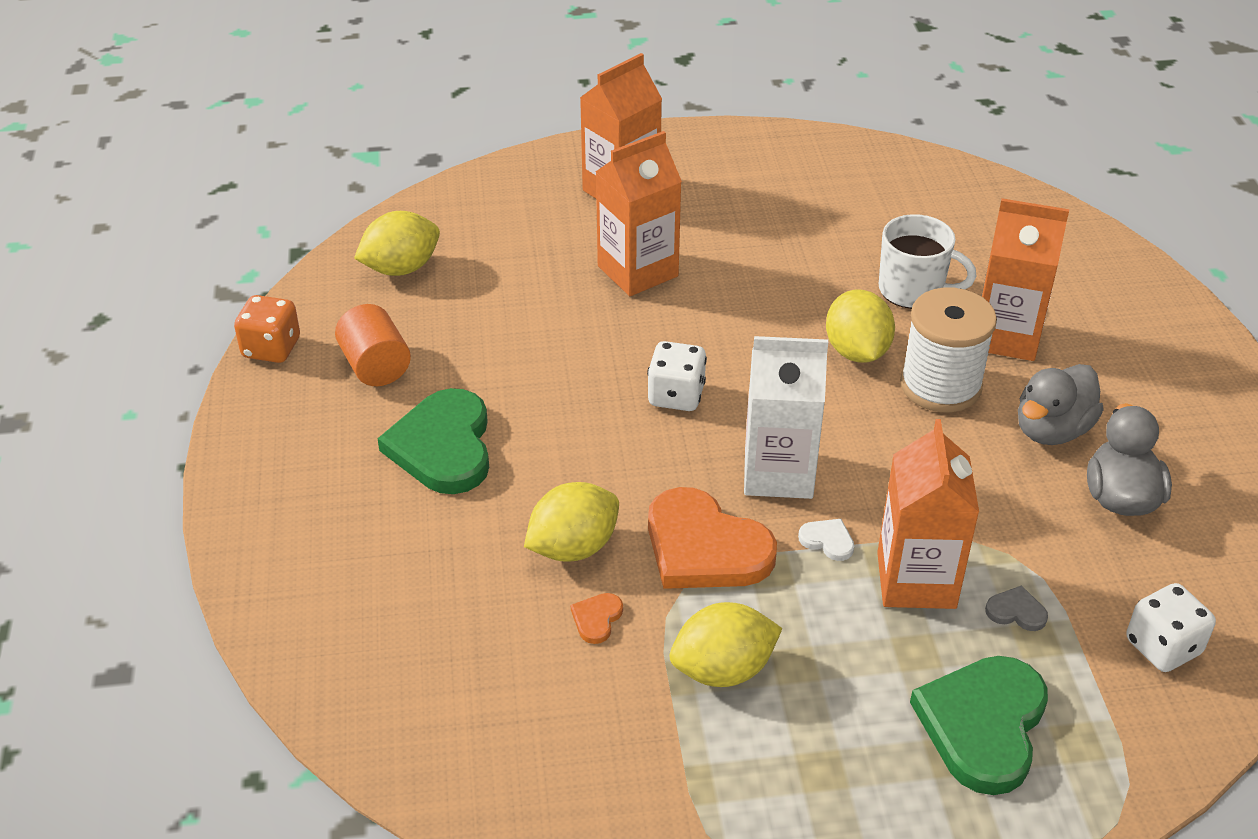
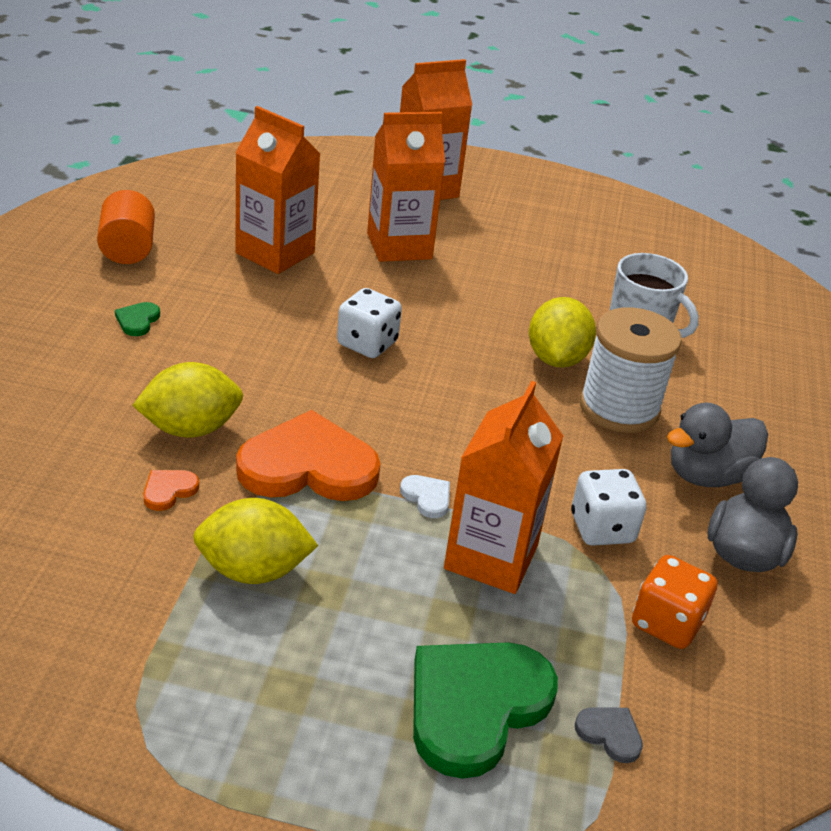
camera: 15 degrees right, 5 degrees down
orange dice [234,295,300,363] -> orange dice moved to [632,555,717,649]
yellow lemon [354,211,440,276] -> none
green heart [377,388,489,494] -> green heart [115,302,160,336], size x0.41
orange heart [648,487,777,589] -> orange heart turned 120 degrees clockwise [236,410,381,501]
white carton [744,336,828,499] -> none
orange carton [982,198,1069,361] -> orange carton moved to [235,106,320,274]
grey heart [985,585,1048,631] -> grey heart moved to [575,708,643,763]
white dice [1126,583,1216,672] -> white dice moved to [571,469,647,546]

